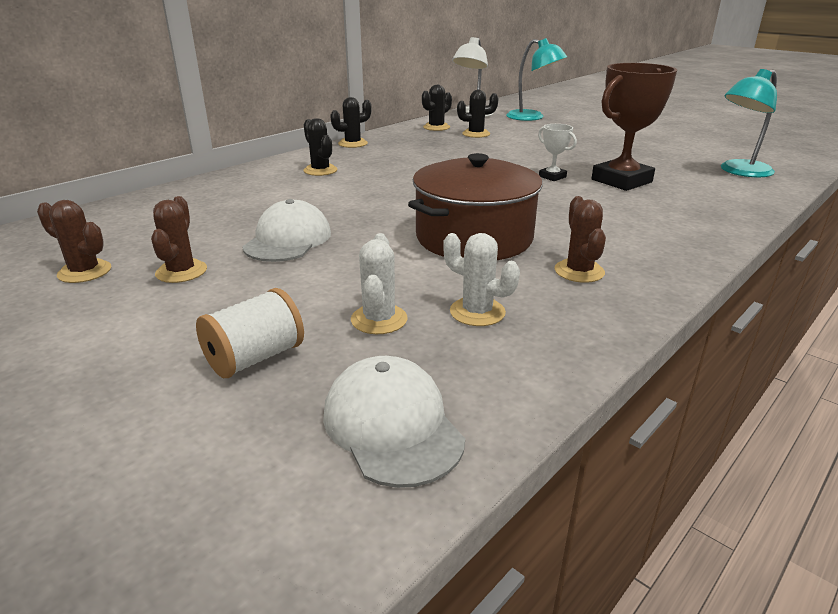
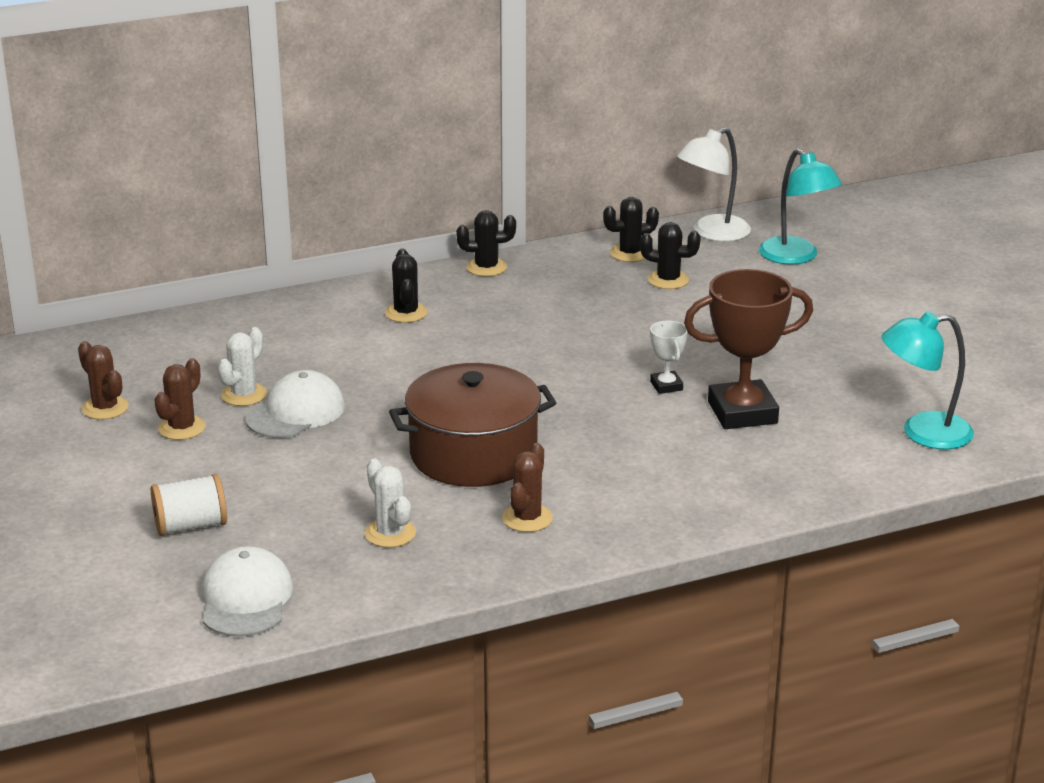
camera: 25 degrees right, 0 degrees up
white cactus [351,233,408,334] -> white cactus moved to [218,327,267,406]

